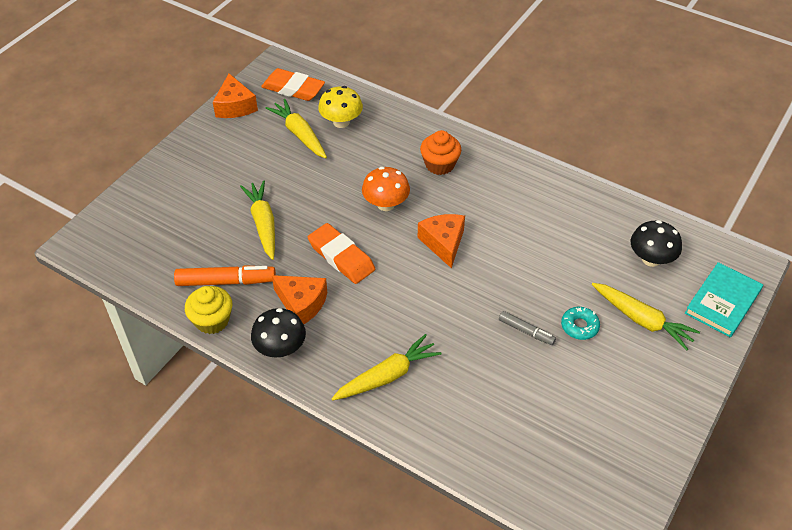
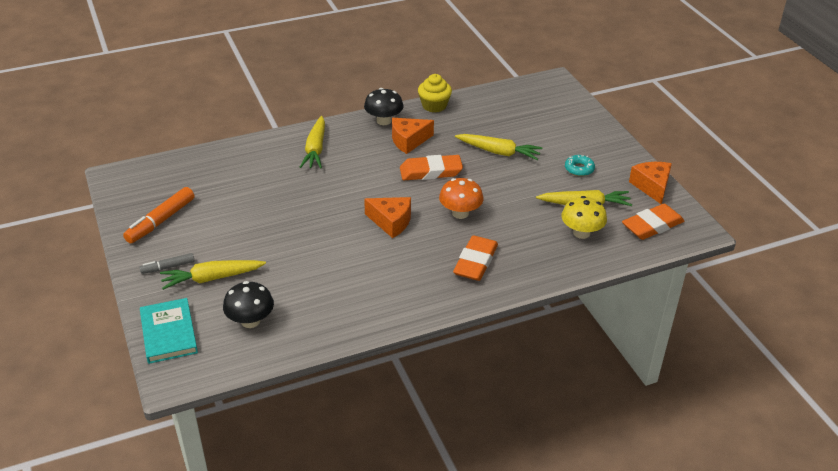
camera: 125 degrees right, 10 degrees down
orange marker [174,265,276,286] -> orange marker moved to [123,187,194,244]
orange cheese [213,74,258,118] -> orange cheese turned 60 degrees clockwise [629,162,672,204]
orange cupcake [420,130,461,175] -> orange eraser [453,235,498,281]
grey marker [499,311,556,345] -> grey marker moved to [139,253,195,274]
turquoise donut [561,307,600,340] -> turquoise donut moved to [565,155,595,176]

